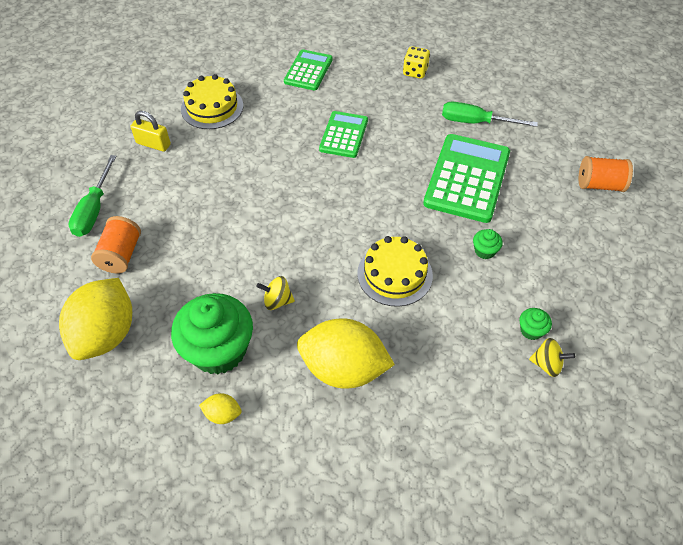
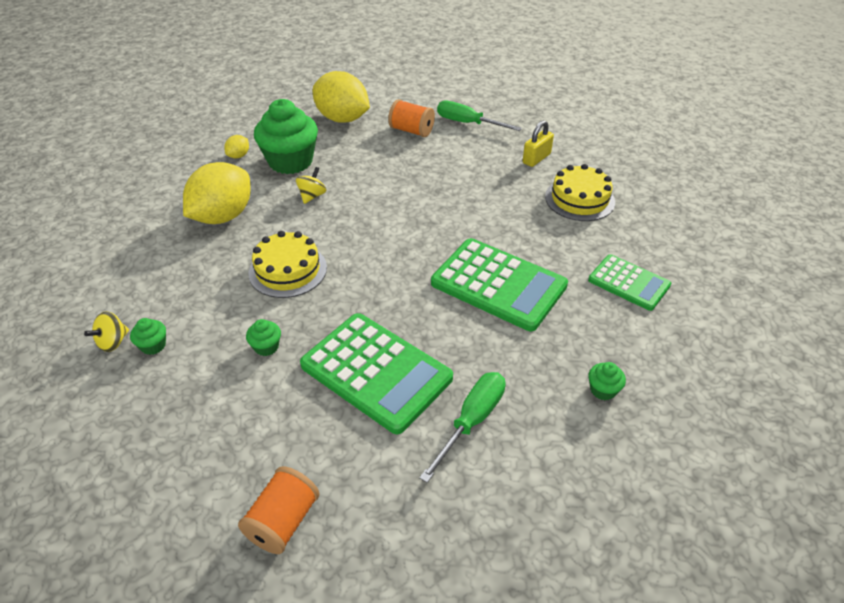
camera: 110 degrees right, 10 degrees down
green calculator [319,111,368,158] -> green calculator [431,238,568,331], size x1.68
yellow dice [403,46,430,79] -> green cupcake [588,362,626,400]

